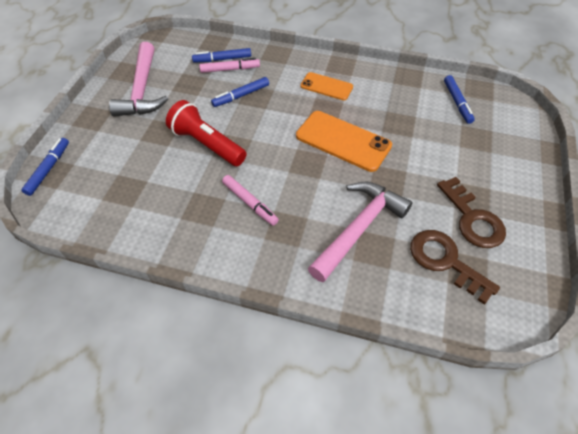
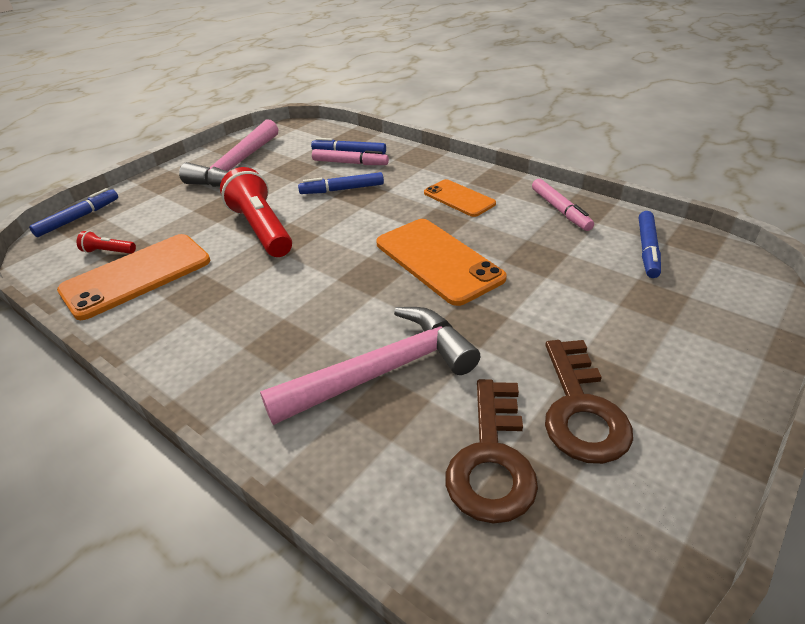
camera: 25 degrees right, 15 degrees down
pink marker [222,175,279,226] -> pink marker moved to [532,179,594,231]
brown key [410,230,500,305] -> brown key turned 150 degrees counterclockwise [445,379,538,524]
none -> orange phone [57,234,210,320]
none -> red flashlight [77,231,136,254]

